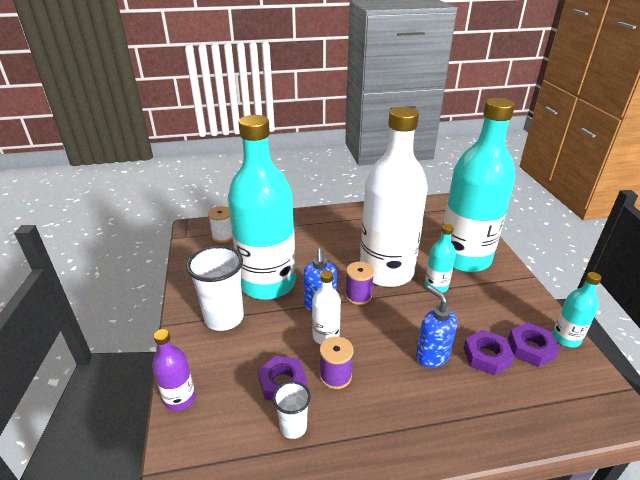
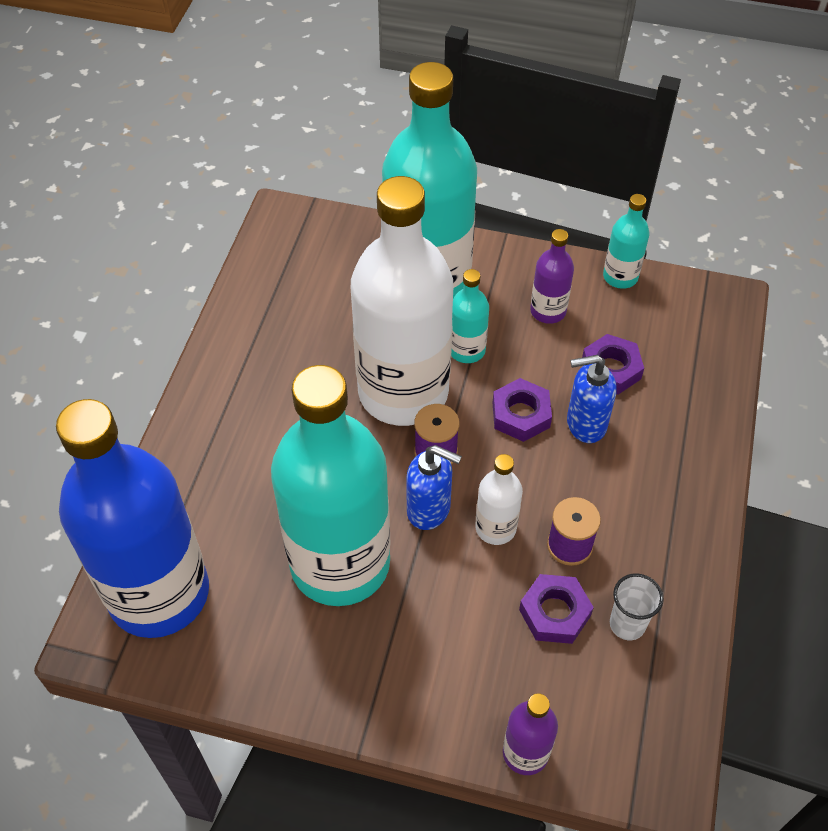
camera: 65 degrees left, 20 degrees up
white cup [186,245,244,331] -> none
white spool [208,206,233,243] -> blue bottle [56,399,209,638]
purple nut [508,322,559,367] -> purple nut moved to [493,378,552,442]
none -> purple bottle [530,229,574,324]

